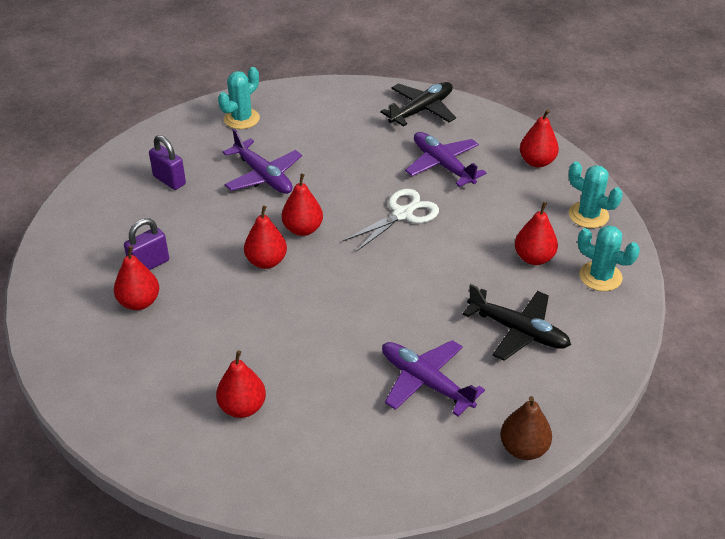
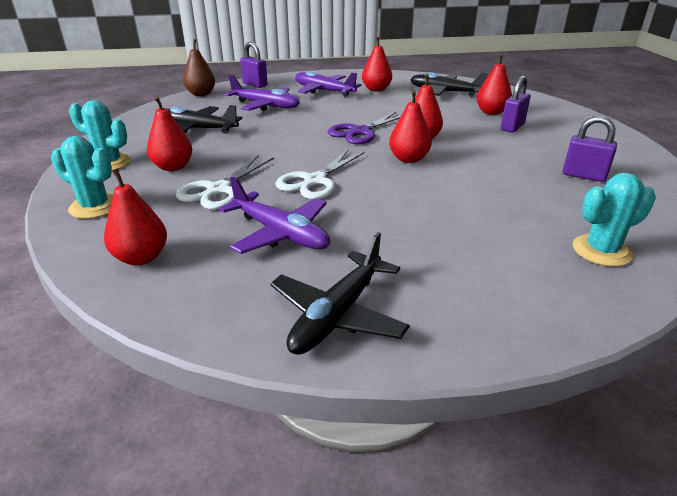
camera: 165 degrees right, 10 degrees down
turquoise cactus [218,67,260,129] -> turquoise cactus turned 45 degrees clockwise [573,173,656,267]
purple plane [223,129,302,194] -> purple plane moved to [295,71,362,97]
none -> white scissors [176,155,274,210]
none -> purple padlock [240,42,268,88]
none -> purple scissors [328,112,401,144]
none -> black plane [410,72,488,96]

